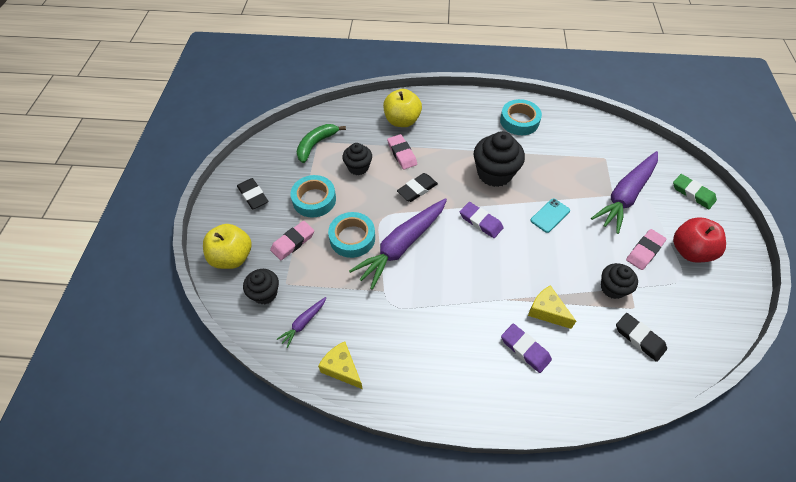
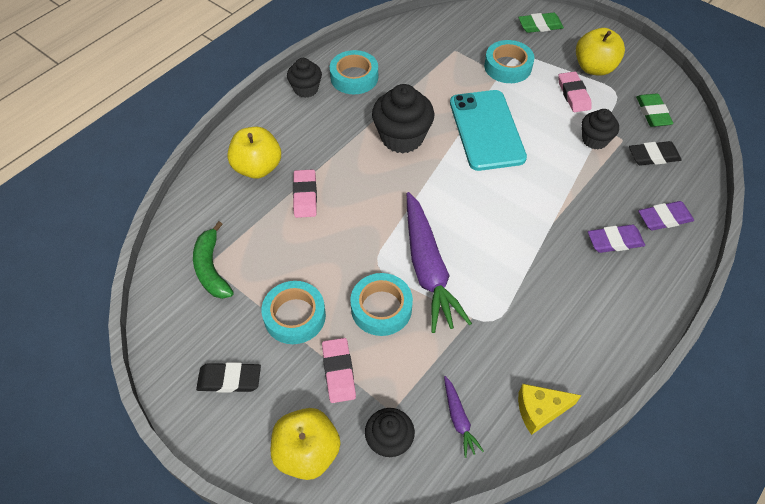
camera: 55 degrees left, 0 degrees up
black cupcake [342,143,372,175] -> black cupcake moved to [287,58,322,98]
pink eraser [387,134,417,170] -> pink eraser turned 75 degrees clockwise [293,169,317,218]
black eraser [397,173,438,202] -> none
purple eraser [460,202,503,238] -> purple eraser moved to [638,201,694,231]
yellow cheese [528,285,576,329] -> none
turquoise phone [531,199,570,233] -> turquoise phone [450,90,527,171], size x2.19
purple carrot [591,151,658,234] -> turquoise tape [484,40,534,83]
red apple [673,217,726,262] -> yellow apple [576,28,625,76]
none -> green eraser [636,94,673,127]

